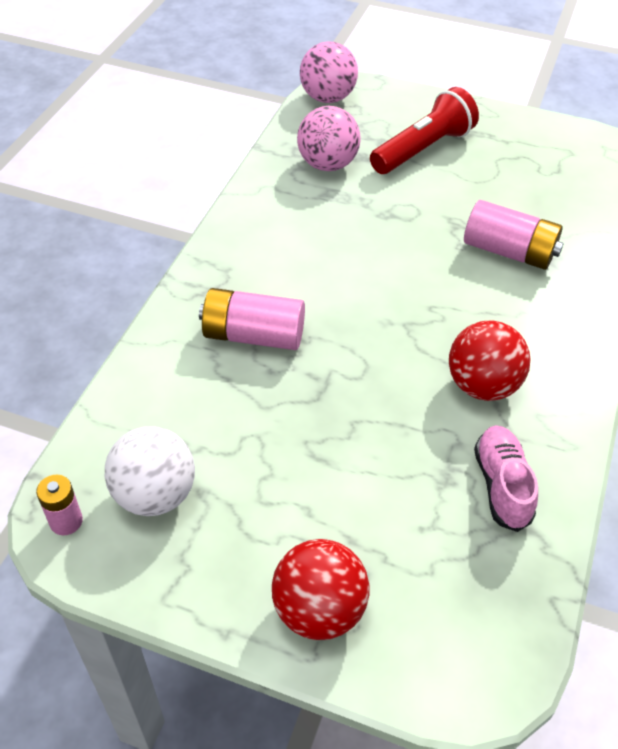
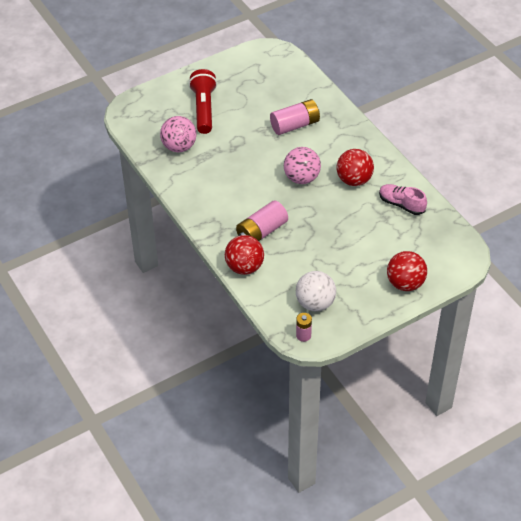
camera: 50 degrees left, 0 degrees up
pink ball [300,41,358,103] -> pink ball moved to [284,147,321,184]
none -> red ball [225,235,264,275]

